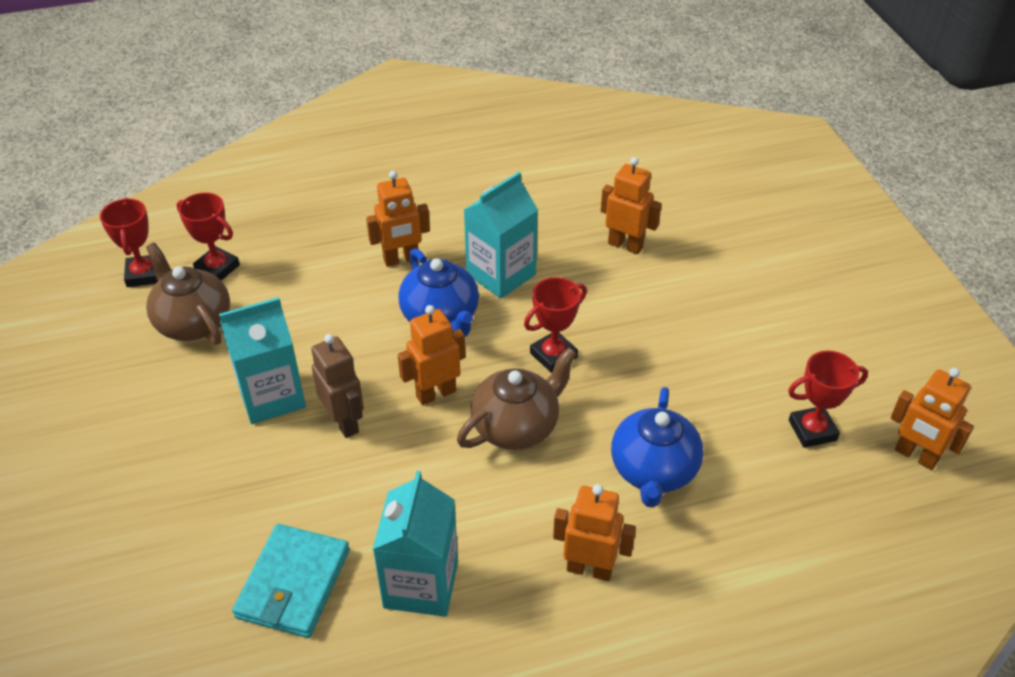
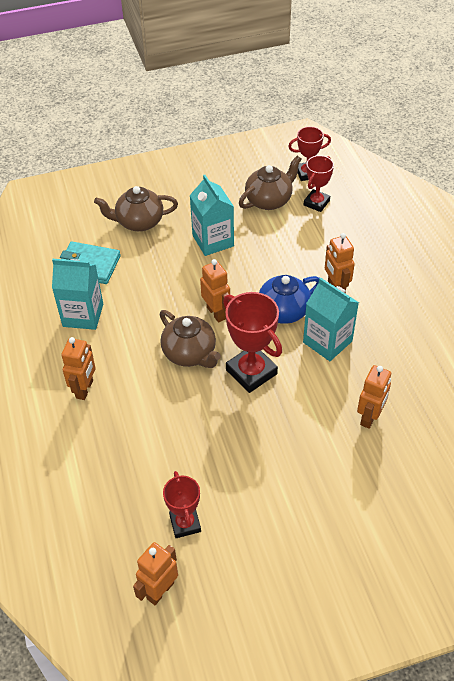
camera: 90 degrees right, 5 degrees up
brown robot [311,334,364,438] -> none
red trophy [524,277,587,373] -> red trophy [223,292,282,393], size x1.59
blue teapot [611,387,704,508] -> none
none -> brown teapot [94,186,178,231]

